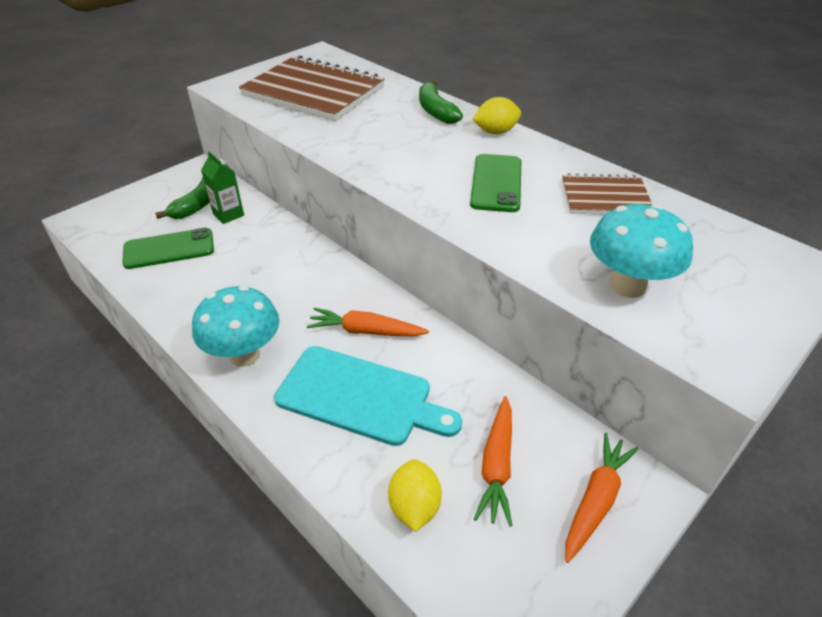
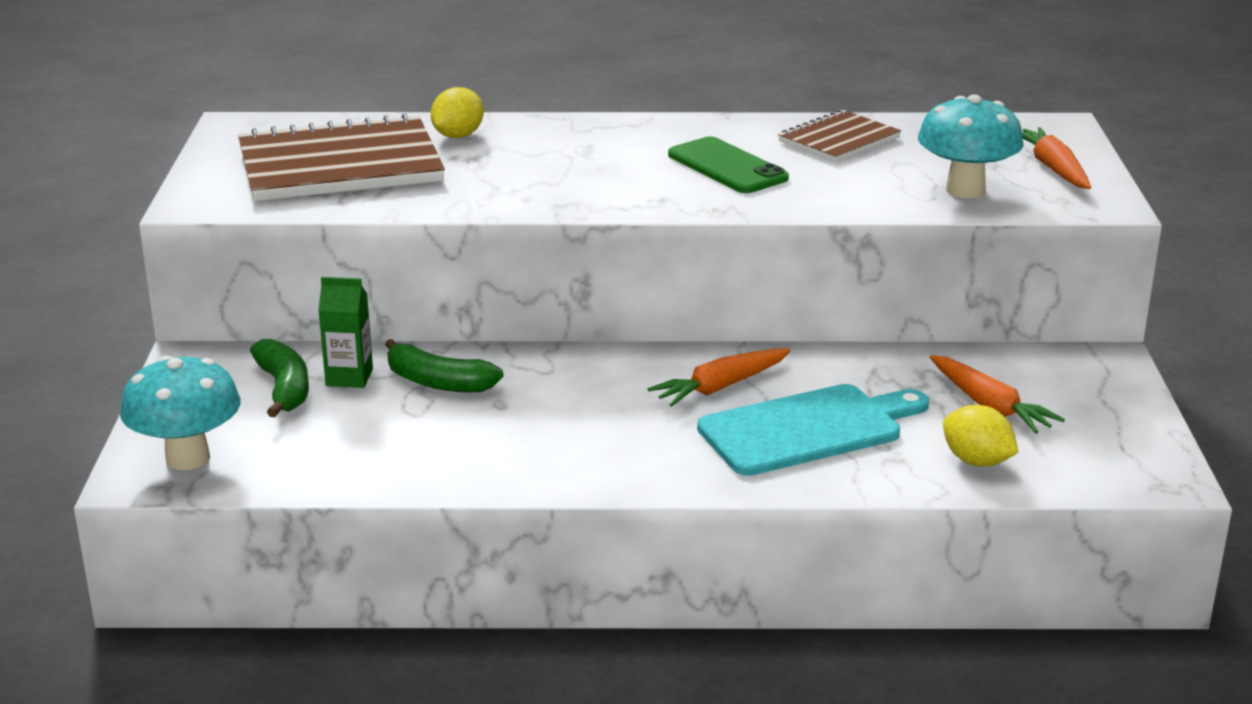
camera: 45 degrees left, 15 degrees down
green phone [122,228,214,269] -> none
turquoise mushroom [192,286,280,367] -> turquoise mushroom moved to [120,355,241,470]
green banana [419,80,463,124] -> green banana moved to [385,339,504,392]
yellow lemon [473,97,521,134] -> yellow lemon moved to [431,87,484,138]
orange carrot [565,433,639,563] -> orange carrot moved to [1022,127,1091,189]

